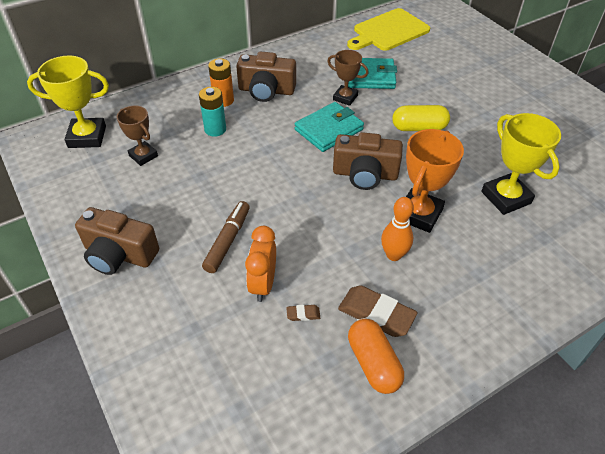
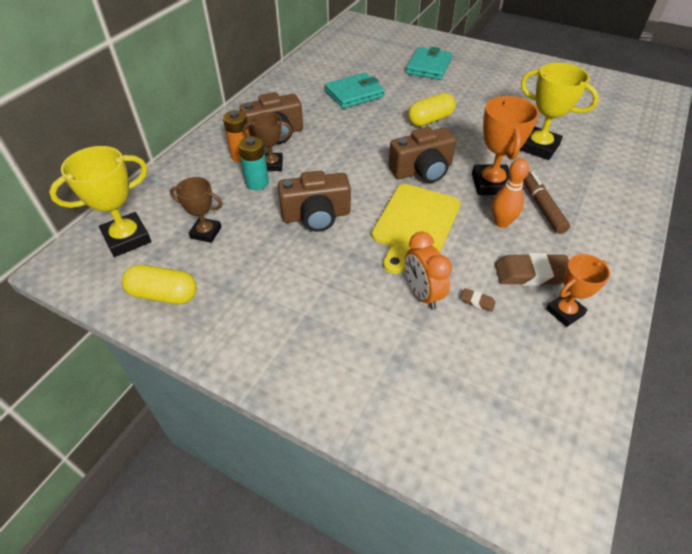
camera: 30 degrees left, 0 degrees up
brown camera [75,207,159,275] -> brown camera moved to [278,170,351,232]
brown marker [202,201,250,273] -> brown marker moved to [523,172,570,234]
brown eraser [286,305,320,321] -> brown eraser turned 60 degrees clockwise [461,288,495,312]
turquoise wallet [295,102,364,152] -> turquoise wallet moved to [406,47,452,80]
brown trophy [327,50,368,106] -> brown trophy moved to [243,112,292,171]
yellow cutting board [347,8,430,51] -> yellow cutting board moved to [372,184,461,274]
orange capsule [348,319,404,394] -> orange trophy [546,254,610,327]
none -> yellow capsule [122,265,197,304]

